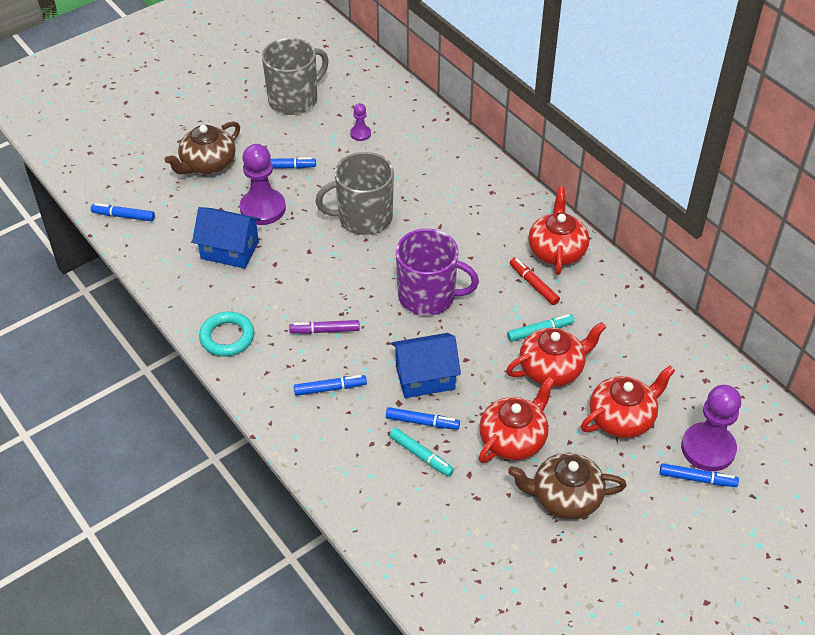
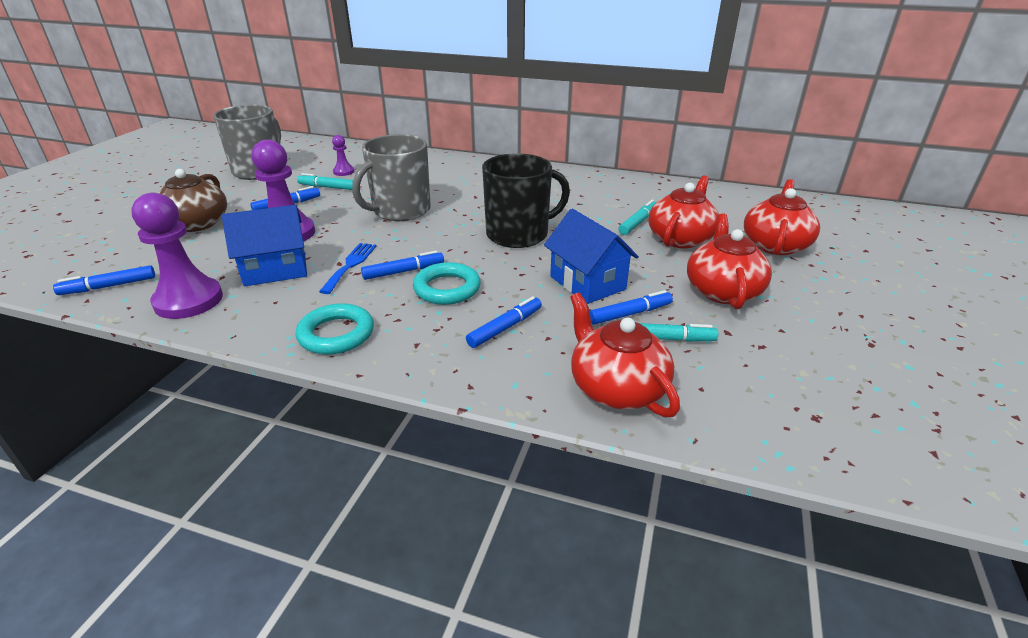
camera: 35 degrees left, 15 degrees down
purple marker [289,320,360,334] -> turquoise ring [413,262,481,305]
blue house [391,333,461,398] -> blue house turned 75 degrees counterclockwise [544,209,639,304]
purple mug [396,228,479,316] -> black mug [482,153,570,248]
brown teapot [508,452,627,519] -> none
red marker [510,258,560,305] -> none
red teapot [528,187,589,275] -> red teapot moved to [570,292,680,418]
blue marker [660,463,739,487] -> blue marker moved to [361,251,444,280]
purple pawn [681,385,741,471] -> purple pawn moved to [131,193,223,319]
none -> turquoise marker [297,173,353,190]
none -> blue fork [319,243,377,294]

